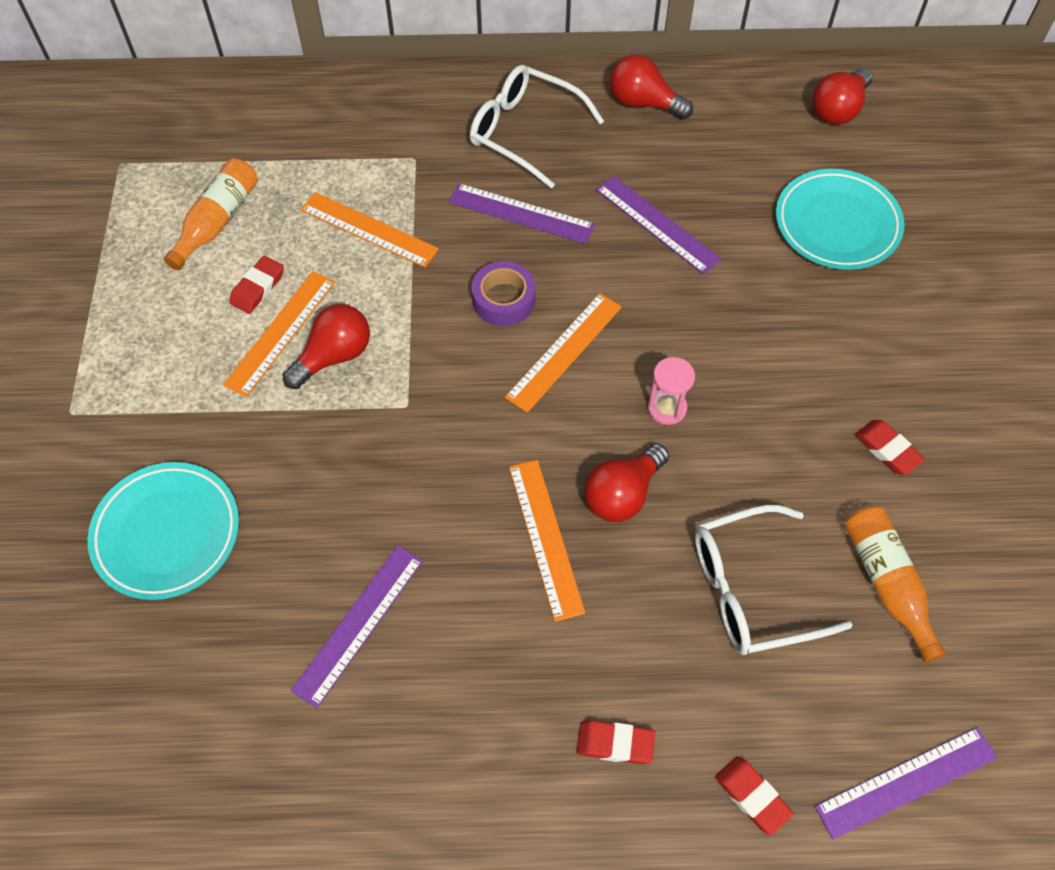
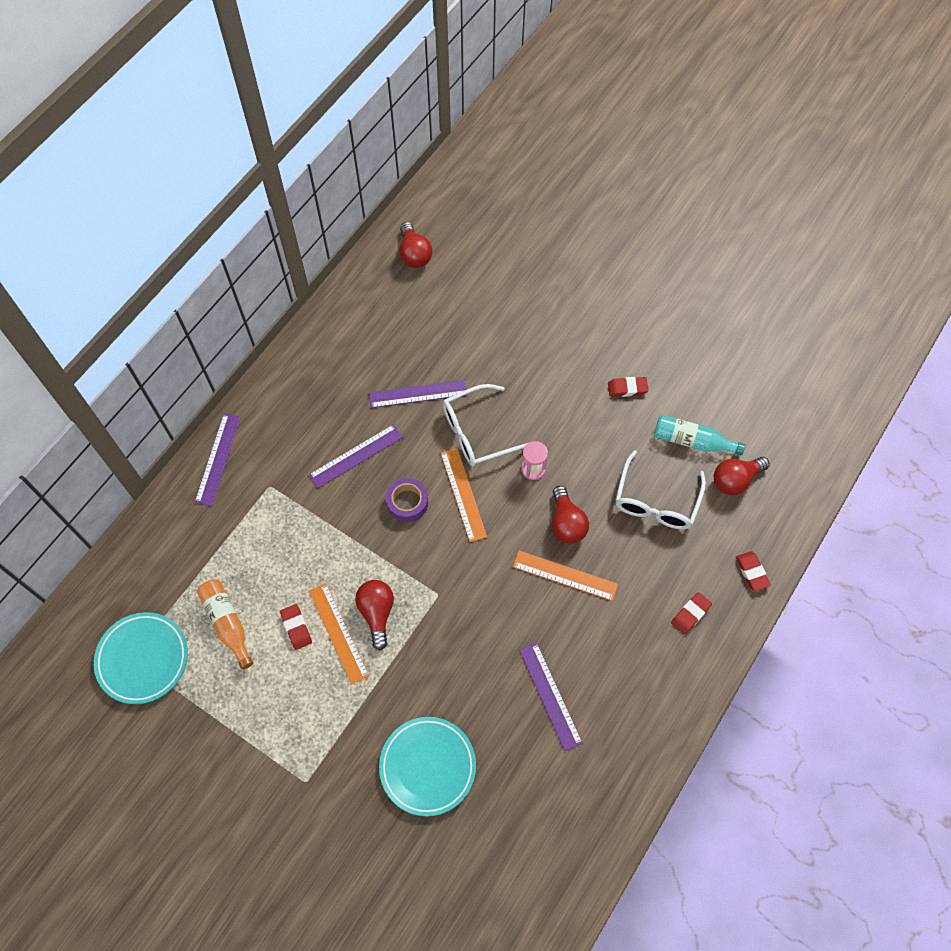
camera: 55 degrees left, 5 degrees up
orange ruler [301,192,439,268] -> none
white glasses [470,65,604,189] -> white glasses moved to [443,384,528,466]
red light bulb [610,54,693,120] -> red light bulb moved to [714,457,770,495]
red eraser [715,757,794,836] -> red eraser turned 75 degrees clockwise [736,551,771,591]
turquoise plate [776,169,904,270] -> turquoise plate moved to [94,612,188,704]
purple ruler [815,727,997,839] -> purple ruler moved to [195,414,241,506]
orange bottle [845,506,945,662] -> turquoise bottle [654,415,745,455]

